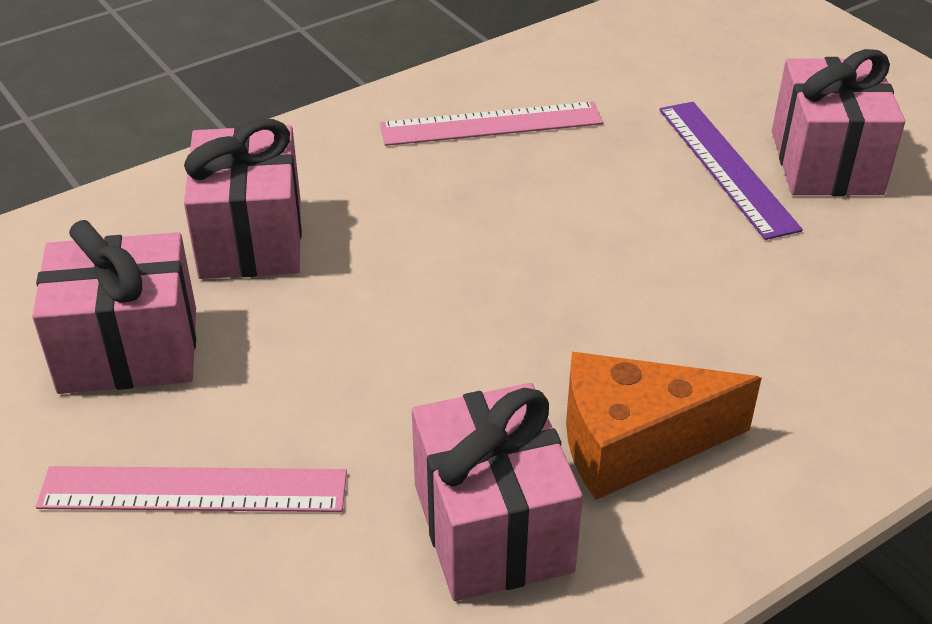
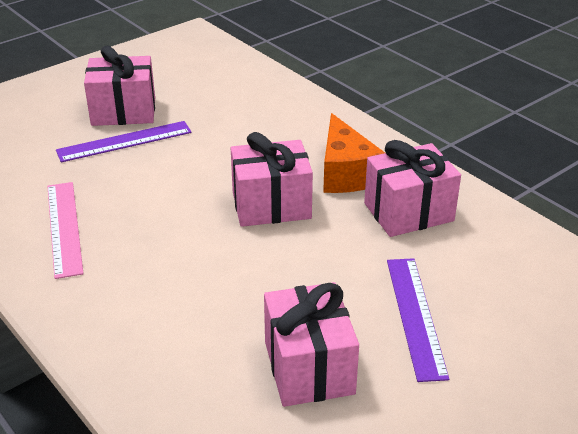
camera: 95 degrees left, 5 degrees down
pink ruler [36,466,347,512] -> purple ruler [387,258,449,382]
pink gift [184,119,302,279] -> pink gift moved to [231,132,313,227]

